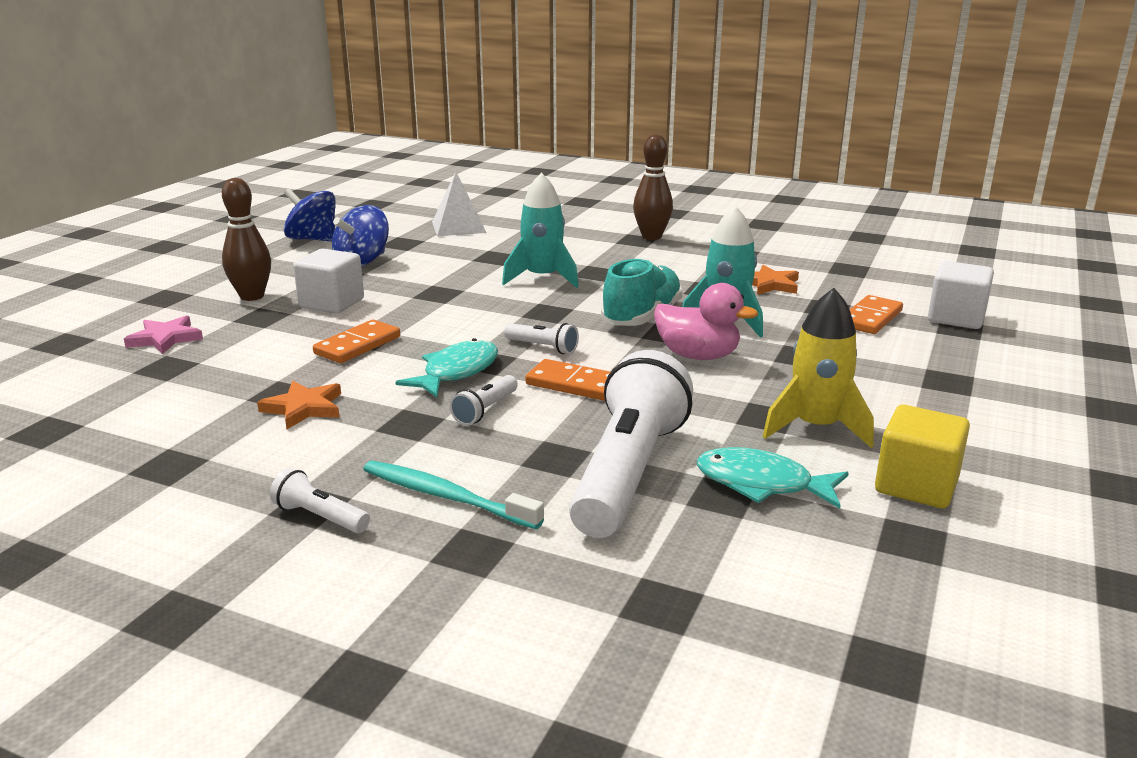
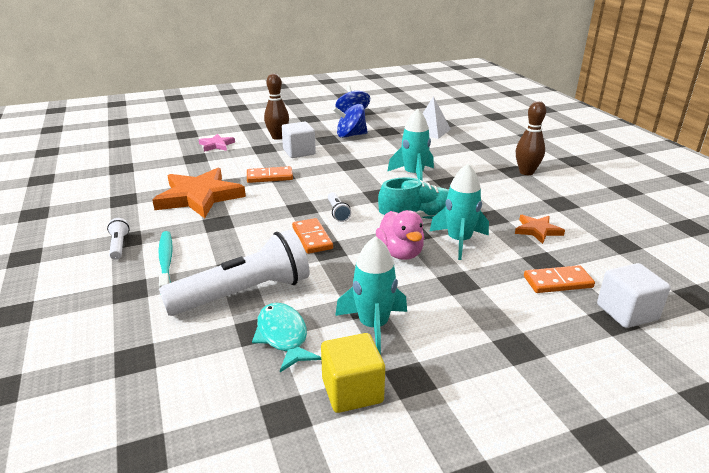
camera: 45 degrees right, 5 degrees up
orange star [257,381,341,429] -> orange star [152,168,246,218], size x2.03
turquoise fish [395,338,498,397] -> none
white flashlight [450,375,518,426] -> none
yellow rocket [762,288,874,448] -> turquoise rocket [335,236,407,355]

